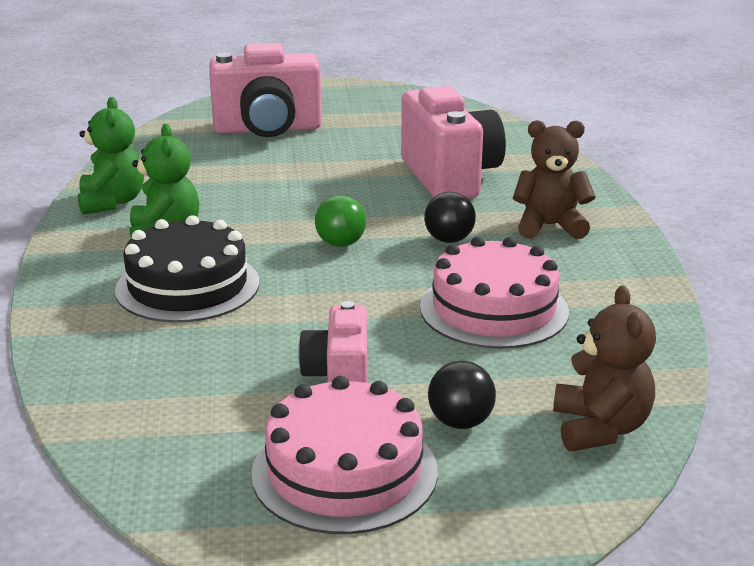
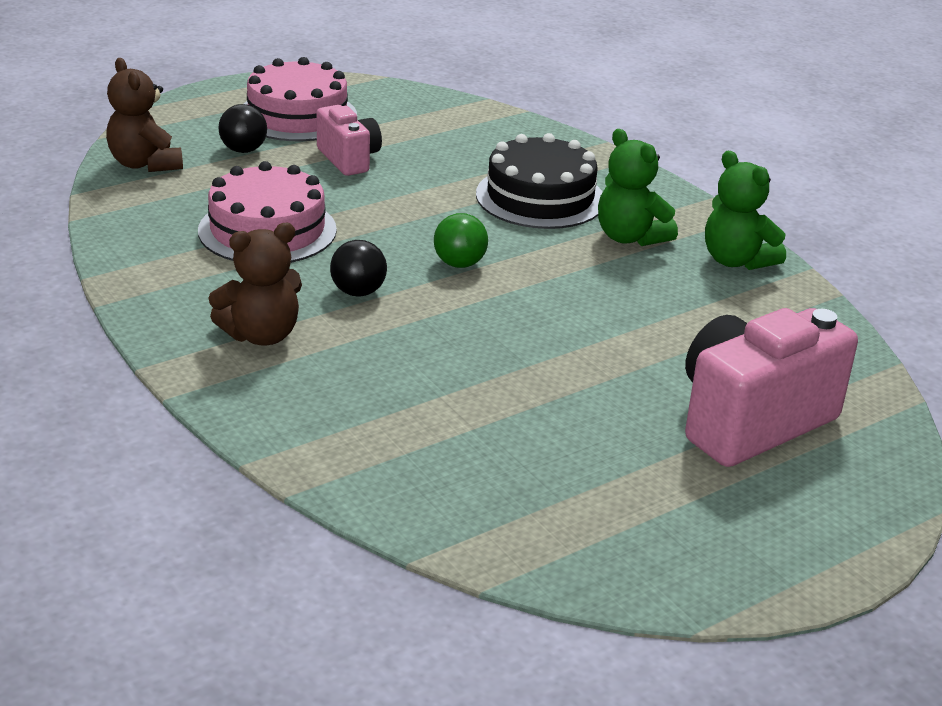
camera: 150 degrees right, 5 degrees up
pink camera [401,86,506,199] -> none

